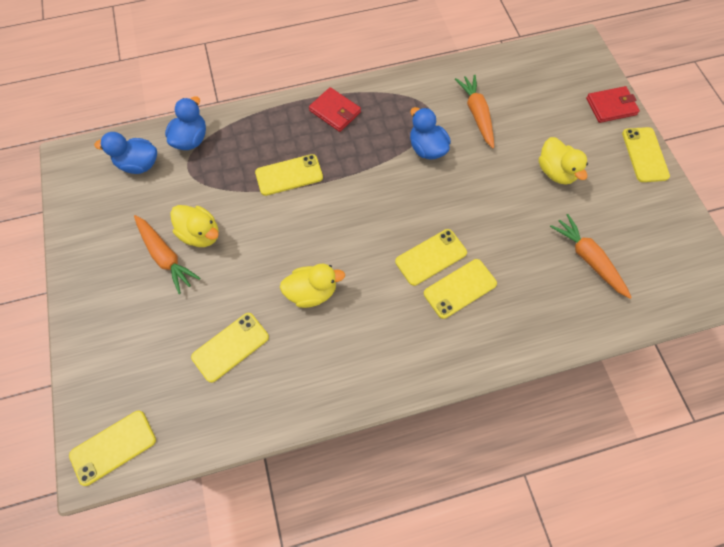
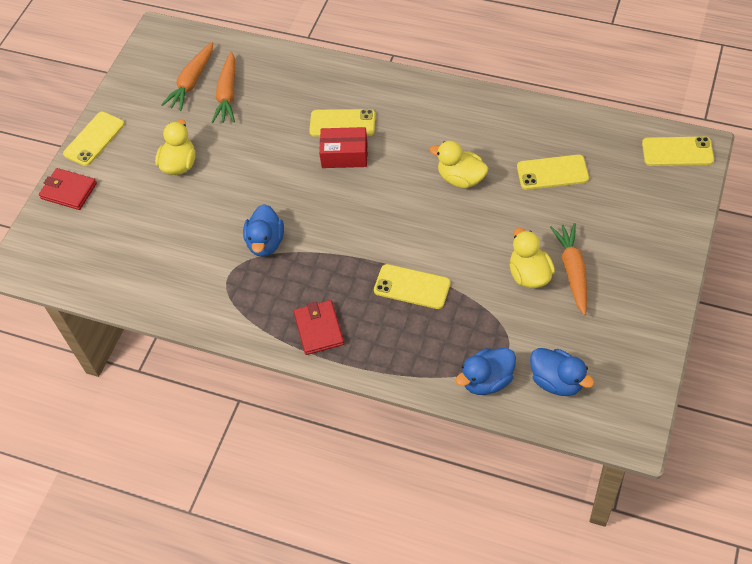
camera: 140 degrees left, 10 degrees down
yellow phone [395,229,467,286] -> red box [319,127,367,168]
orange carrot [455,74,494,148] -> orange carrot moved to [161,42,213,111]

